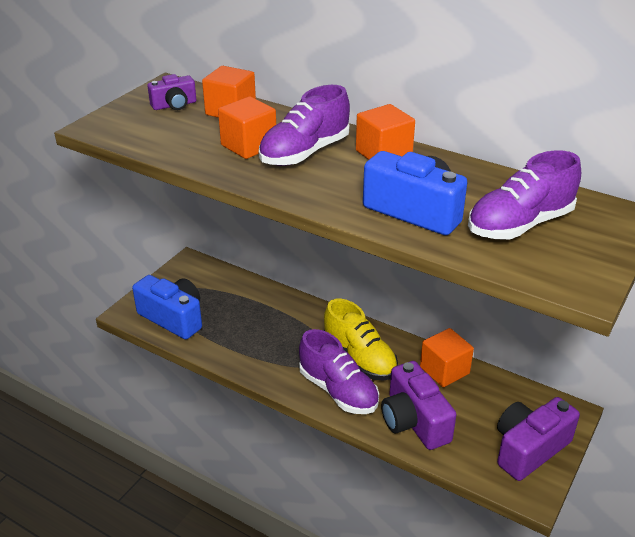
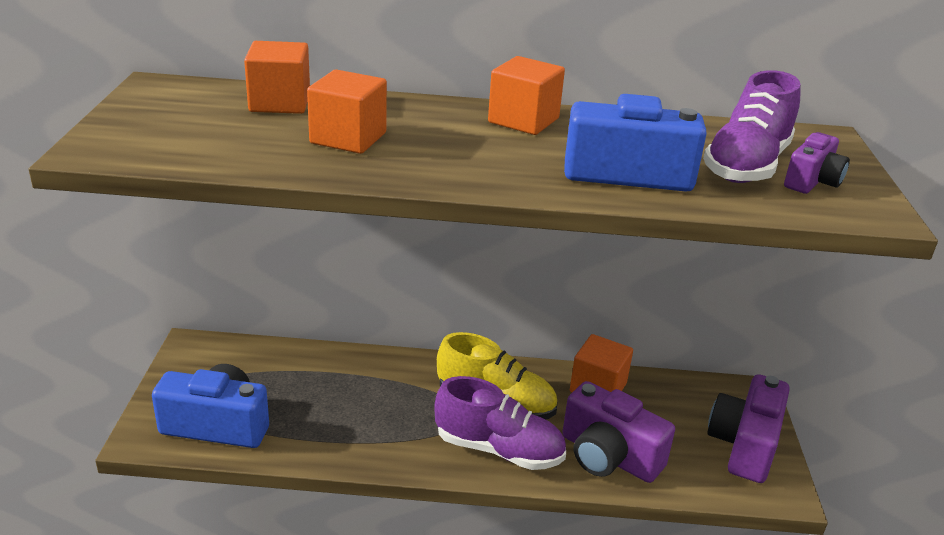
camera: 30 degrees left, 5 degrees down
purple camera [147,74,196,110] -> purple camera moved to [784,132,850,194]
purple shoe [259,85,350,166] -> none

